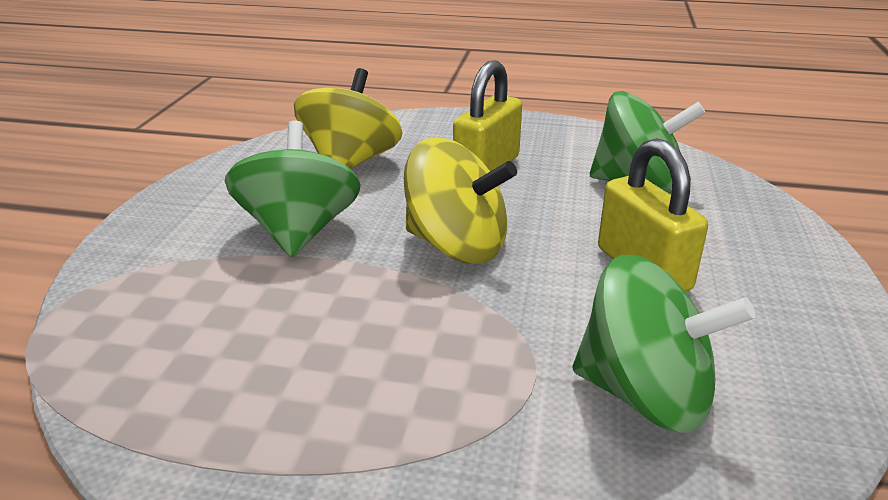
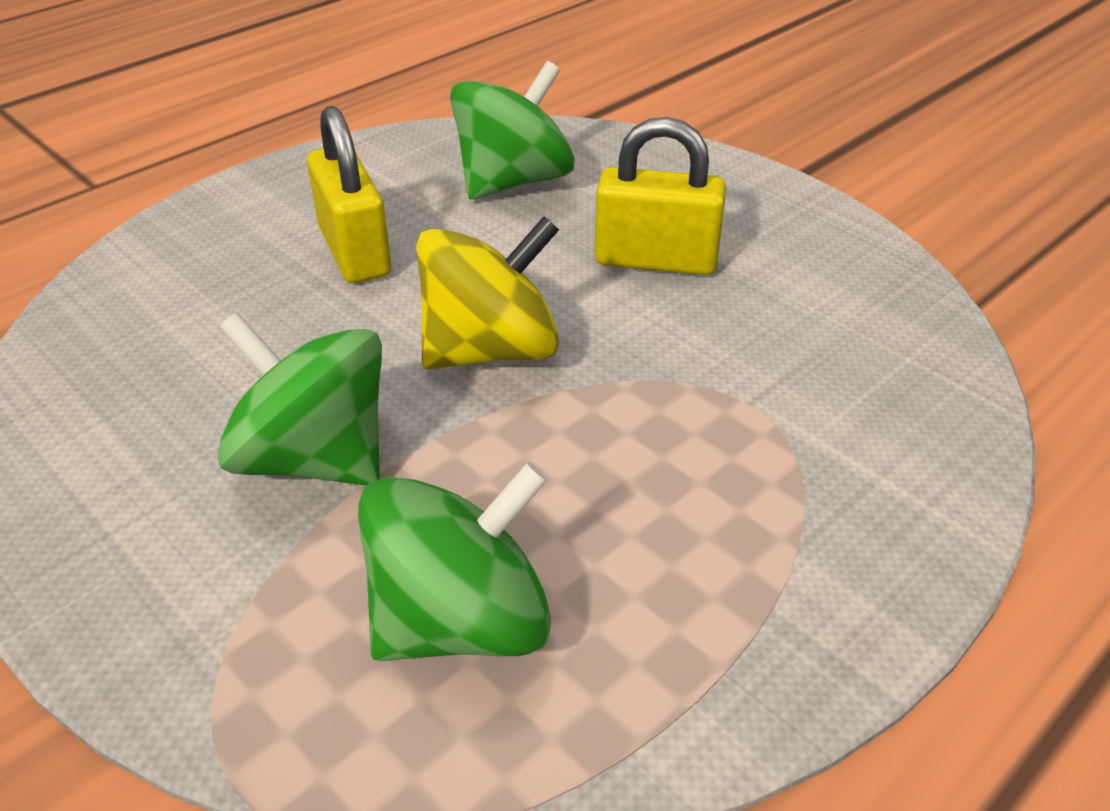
camera: 55 degrees left, 10 degrees up
yellow spinning top [294,68,402,169] -> none
green spinning top [573,255,756,433] -> green spinning top moved to [358,462,551,661]

